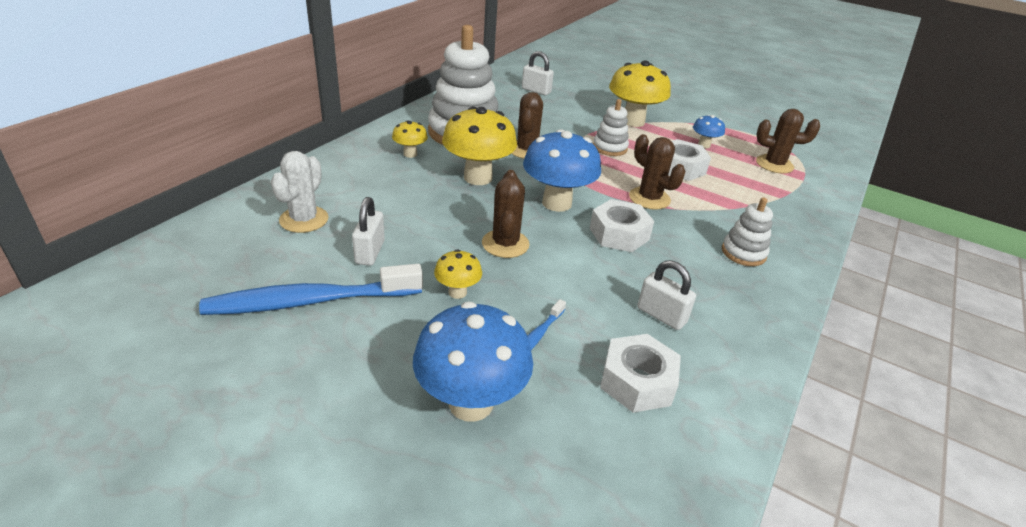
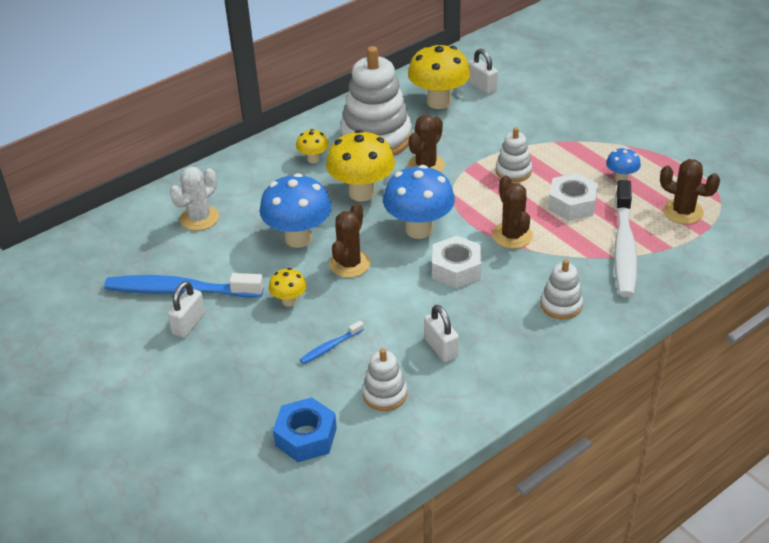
camera: 25 degrees right, 5 degrees up
white padlock [352,197,385,266] -> white padlock moved to [167,281,205,338]
blue mushroom [413,302,533,422] -> blue mushroom moved to [260,173,332,248]
white nut [600,334,681,413] -> white stacking toy [362,348,407,411]
yellow mushroom [609,60,671,127] -> yellow mushroom moved to [408,44,470,109]
none -> blue nut [273,397,337,462]
none -> white toothbrush [614,180,637,297]

